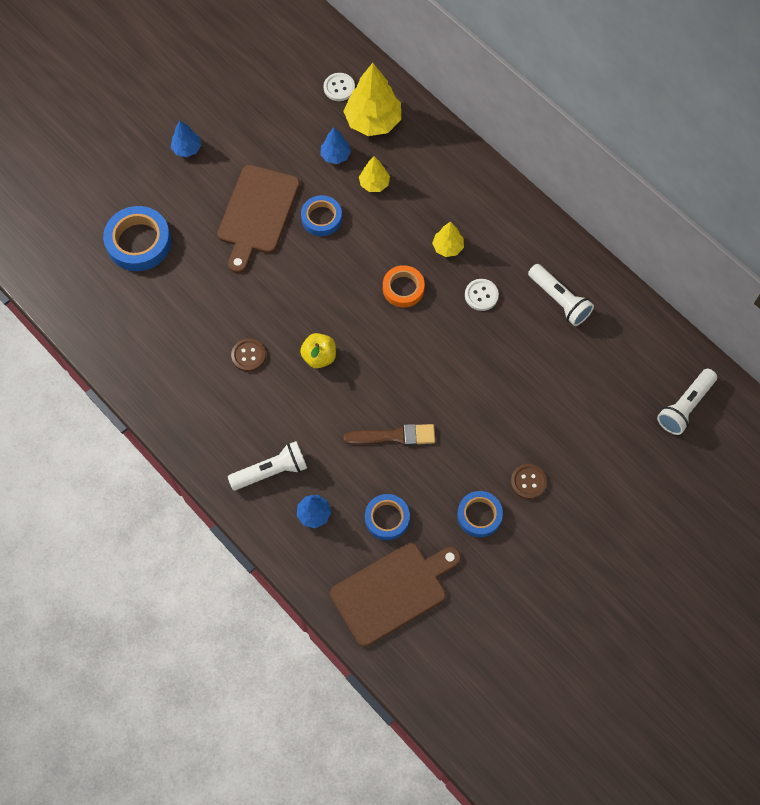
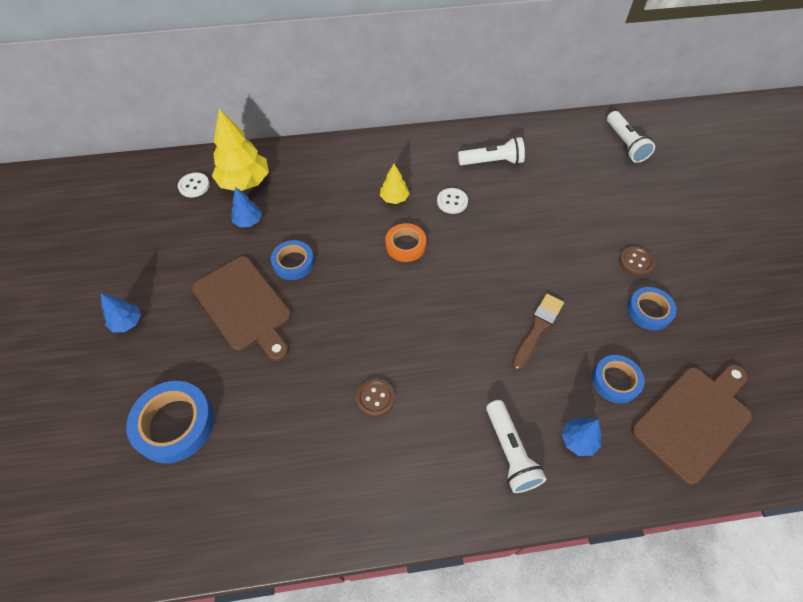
camera: 55 degrees left, 10 degrees down
white flashlight [228,441,307,491] -> white flashlight turned 150 degrees clockwise [486,400,546,493]
yellow apple [300,333,336,368] -> none
brown cutting board [330,543,461,647] -> brown cutting board turned 45 degrees clockwise [631,364,752,485]
yellow tree [359,156,390,192] -> none

